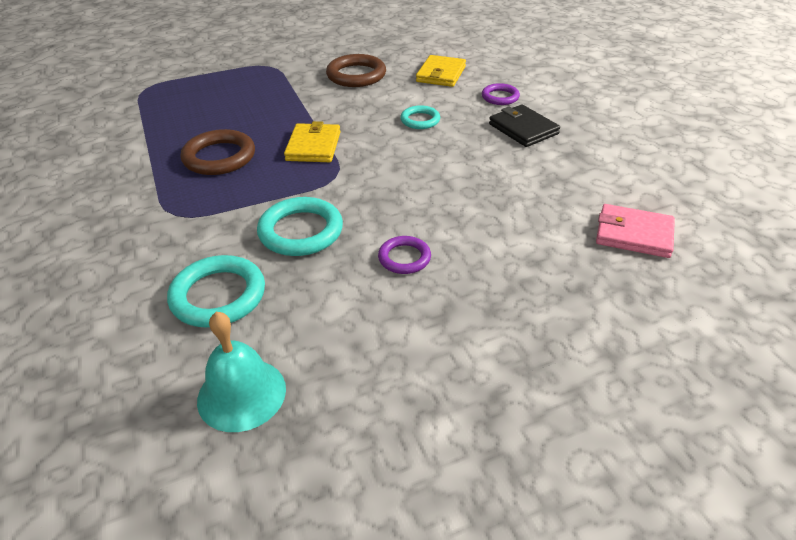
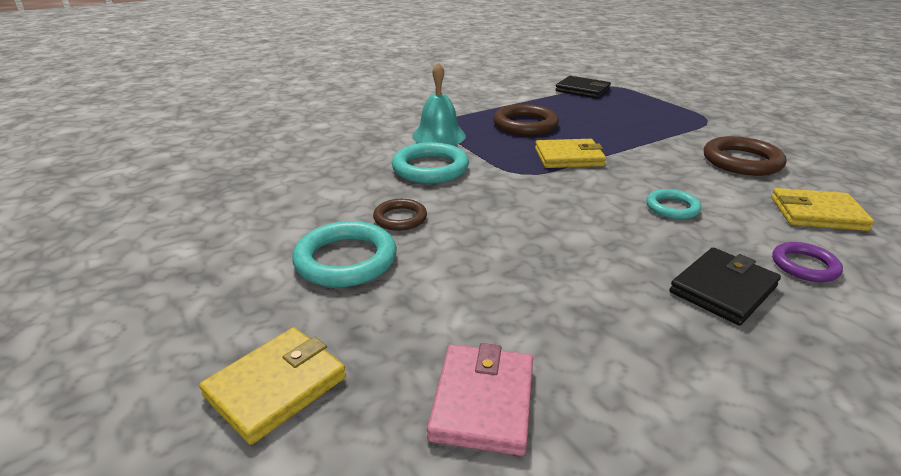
camera: 80 degrees right, 10 degrees down
turquoise ring [167,255,265,328] -> turquoise ring moved to [292,221,397,287]
turquoise bell [197,312,286,432] -> turquoise bell moved to [412,62,466,145]
purple ring [378,236,431,274] -> brown ring [373,199,427,231]
none -> yellow wallet [199,327,346,445]
none -> black wallet [555,76,611,99]

